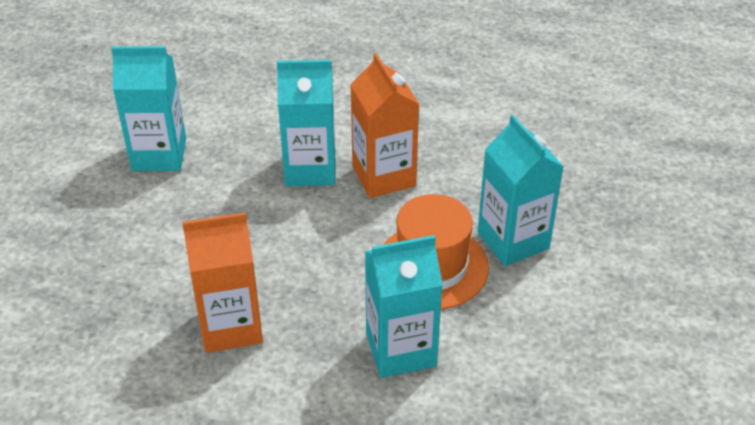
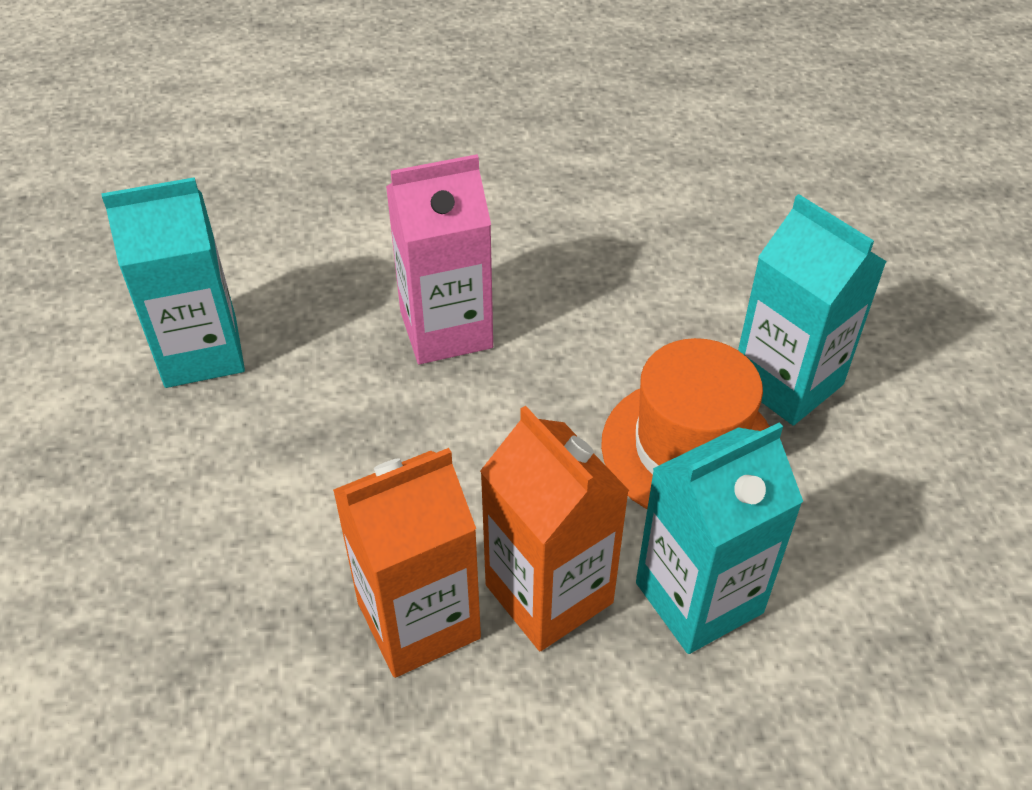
camera: 15 degrees left, 5 degrees up
turquoise carton [277,60,335,186] -> pink carton [386,154,493,364]
orange carton [350,53,419,198] -> orange carton moved to [480,405,629,651]

